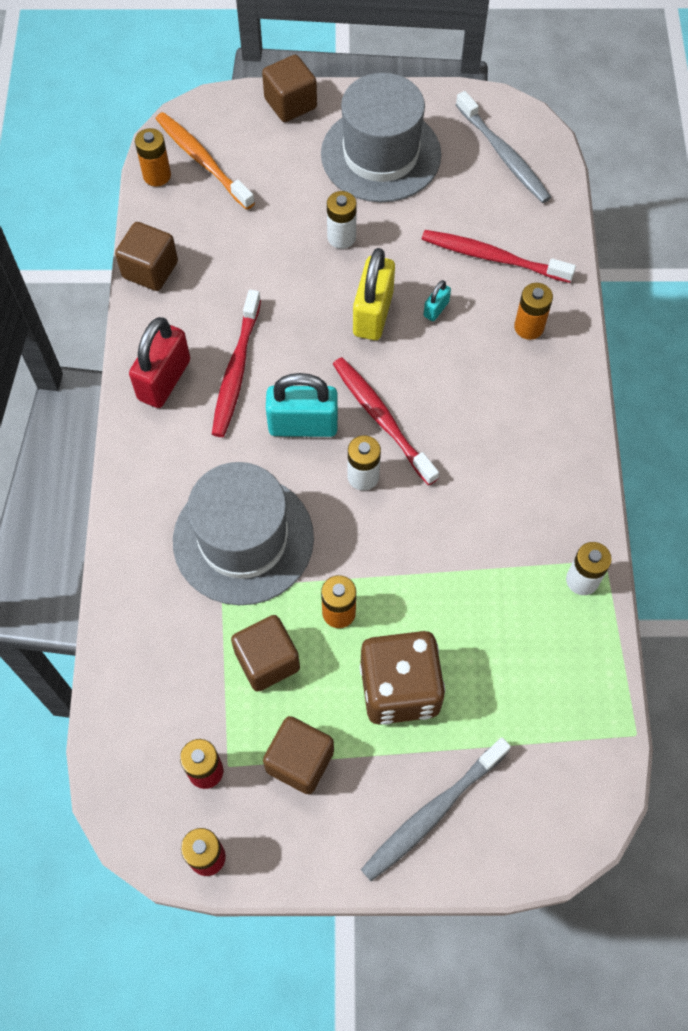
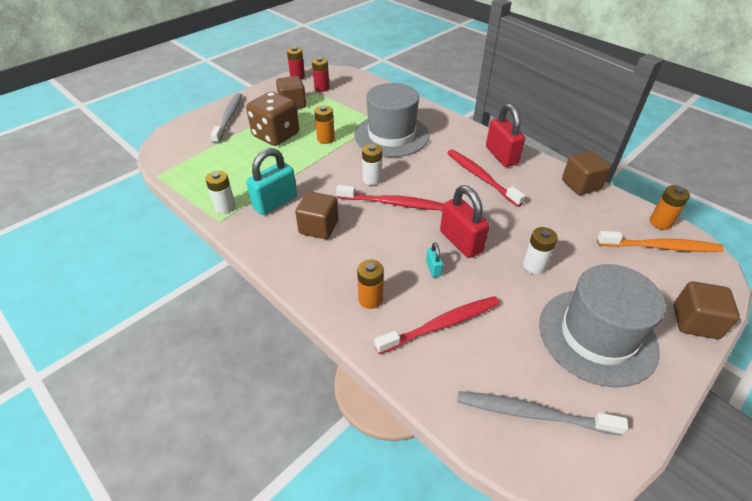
camera: 135 degrees right, 20 degrees down
brown cube [231,615,300,691] -> brown cube moved to [295,191,339,239]
turquoise padlock [266,373,338,437] -> turquoise padlock moved to [246,148,297,215]
yellow padlock [353,248,395,340] -> red padlock [440,185,489,258]

